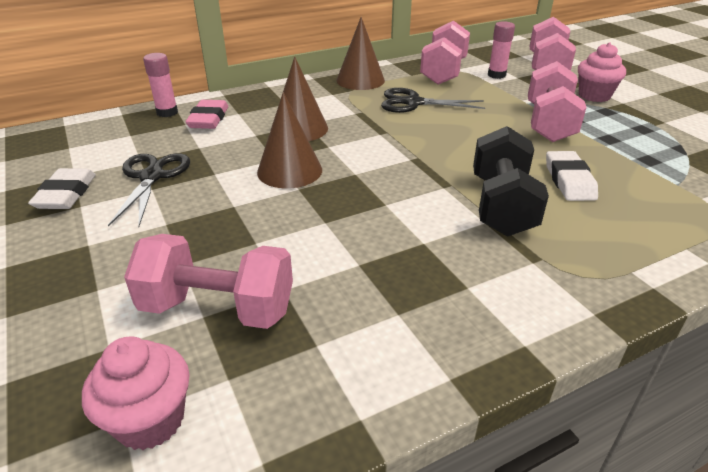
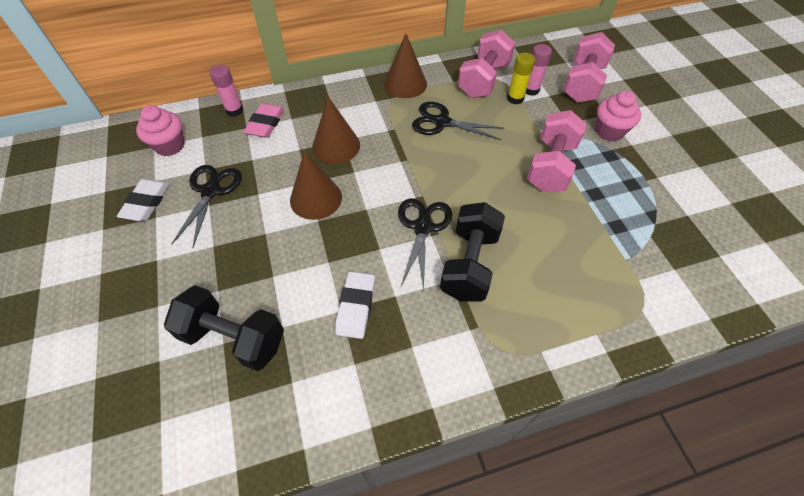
camera: 10 degrees right, 20 degrees up
pink cupcake [82,336,190,450] -> pink cupcake moved to [136,105,185,156]
pink dumbbell [124,234,293,329] -> black dumbbell [164,285,284,371]
white eraser [546,151,598,201] -> white eraser moved to [335,271,375,339]
none -> black scissors [398,198,452,291]
none -> yellow glue stick [507,53,535,105]

